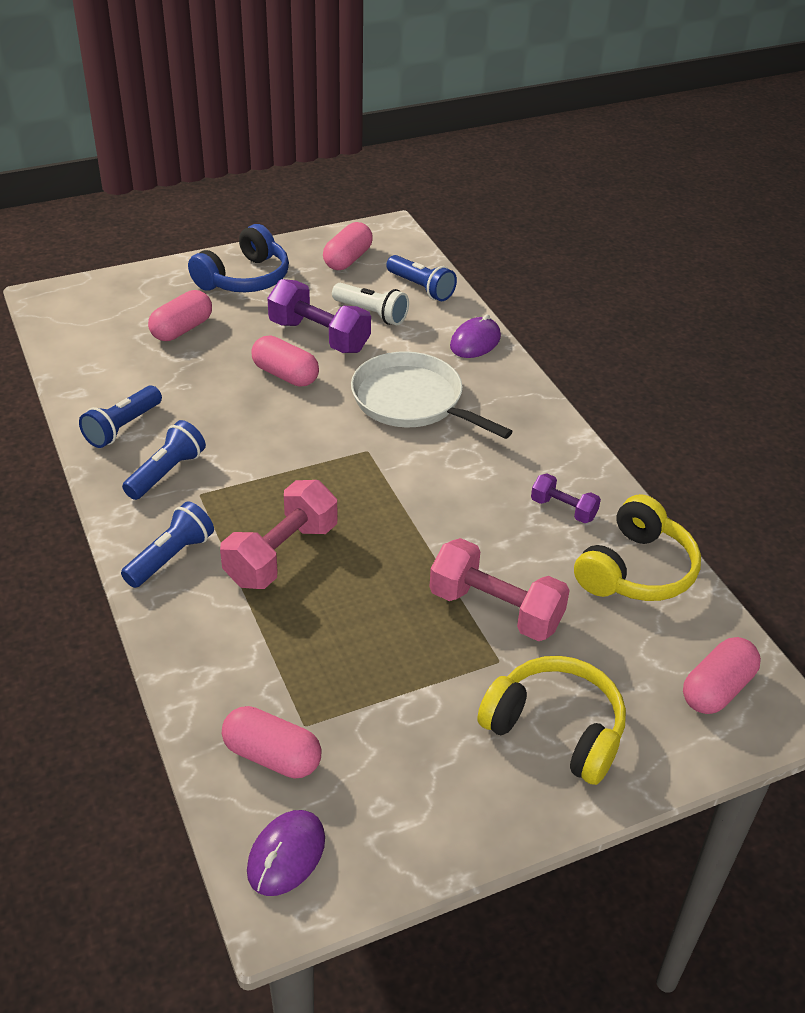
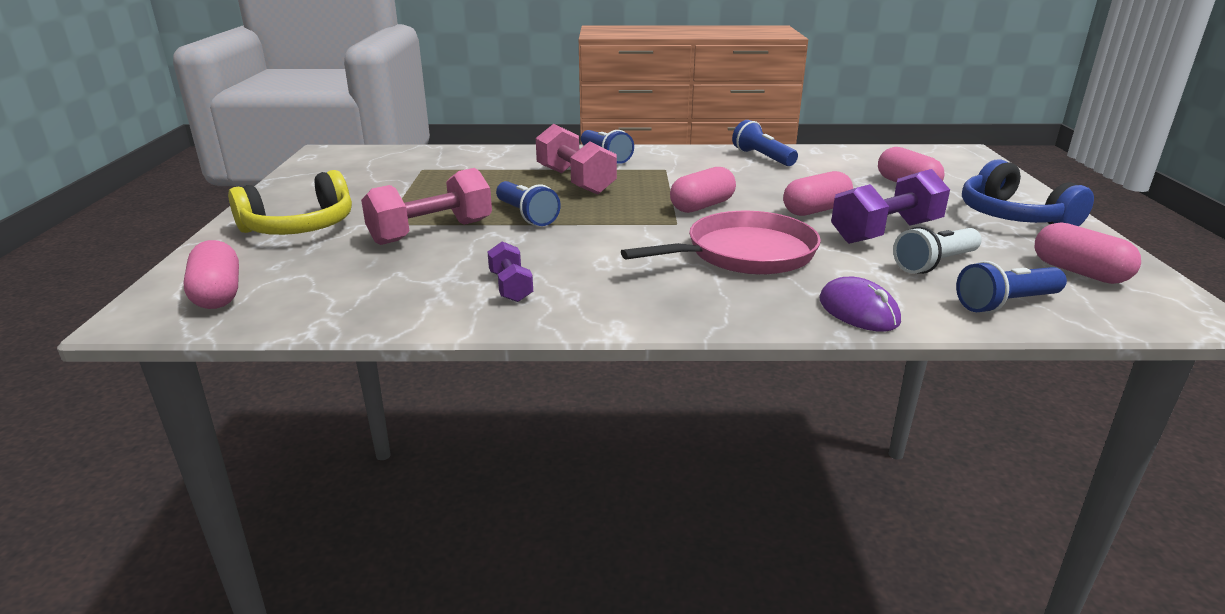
camera: 115 degrees right, 15 degrees down
blue flashlight [122,420,206,500] -> blue flashlight moved to [496,181,561,226]
pink capsule [222,706,321,779] -> pink capsule moved to [670,167,736,213]
purple mouse [247,810,325,896] -> none
white pan [351,351,513,439] -> pink pan [621,211,821,275]
purple dumbbell [531,473,601,523] -> purple dumbbell turned 75 degrees counterclockwise [487,242,533,302]
yellow headphones [574,494,701,601] -> none

